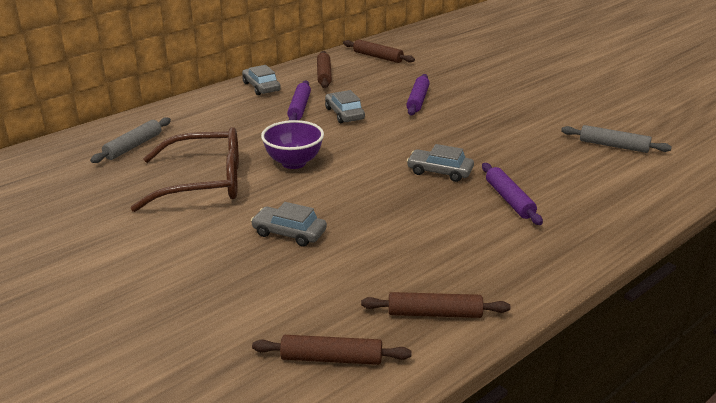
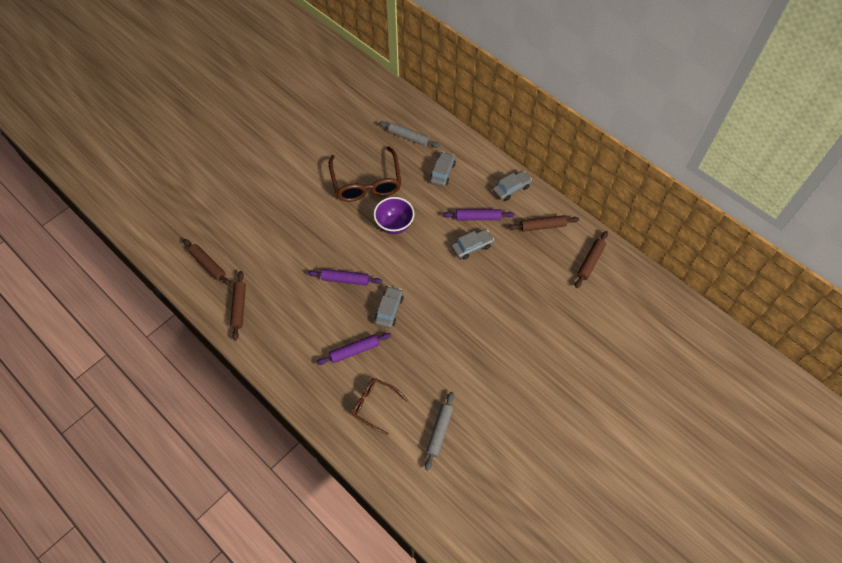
camera: 85 degrees right, 30 degrees up
grey car [251,202,327,247] -> grey car moved to [430,152,456,187]
brown rolling pin [252,335,412,365] -> brown rolling pin turned 45 degrees counterclockwise [183,239,231,286]
purple rolling pin [406,74,430,115] -> purple rolling pin moved to [308,269,382,286]
none -> brown glasses [352,378,408,435]

